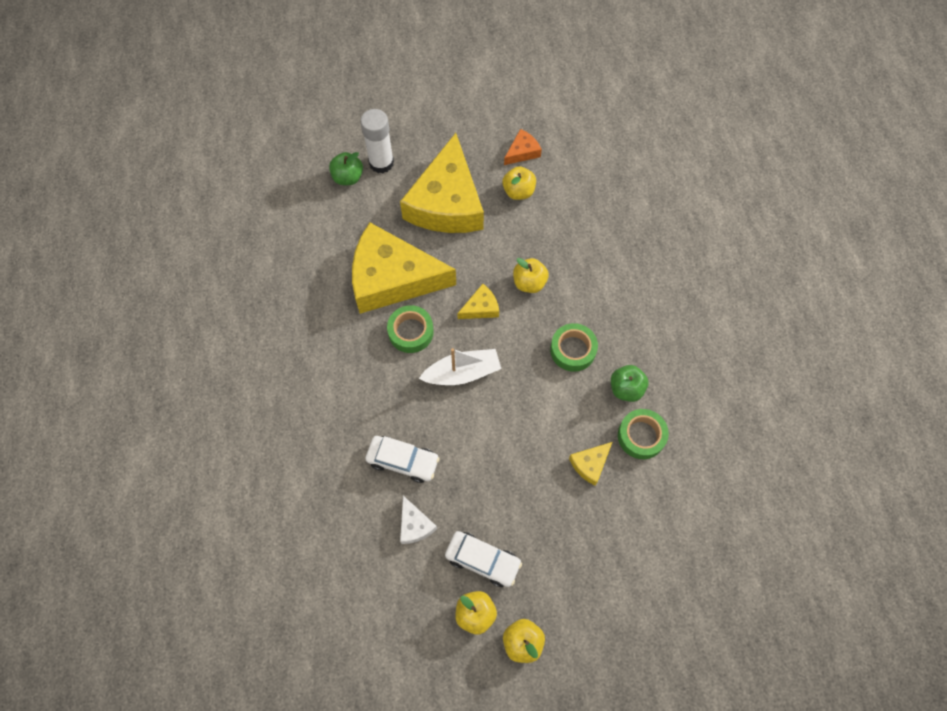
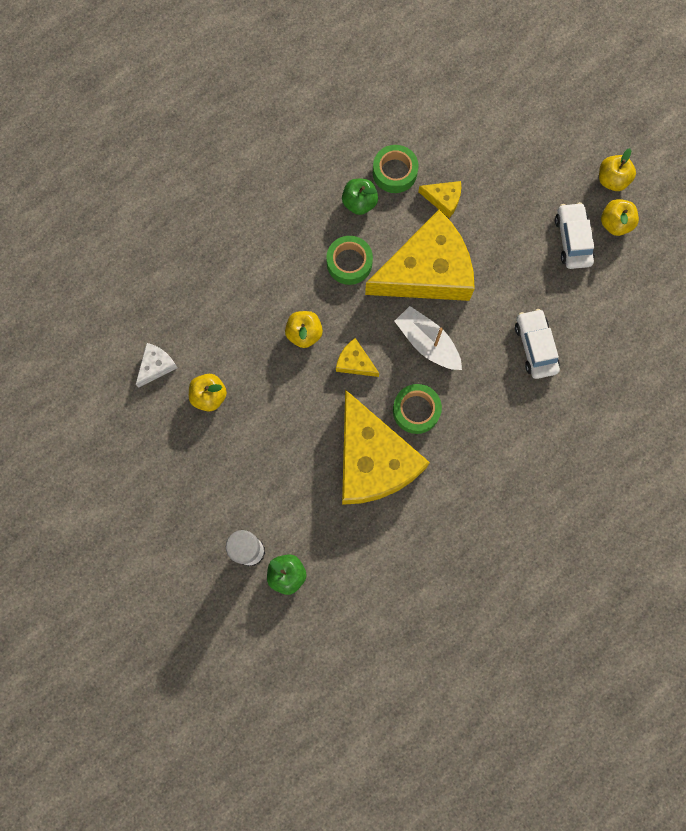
camera: 120 degrees left, 10 degrees up
yellow cheese [400,133,484,233] -> yellow cheese moved to [365,210,475,301]
white cheese [400,496,437,544] -> white cheese moved to [136,343,178,387]
orange cheese [504,129,542,165] -> none

